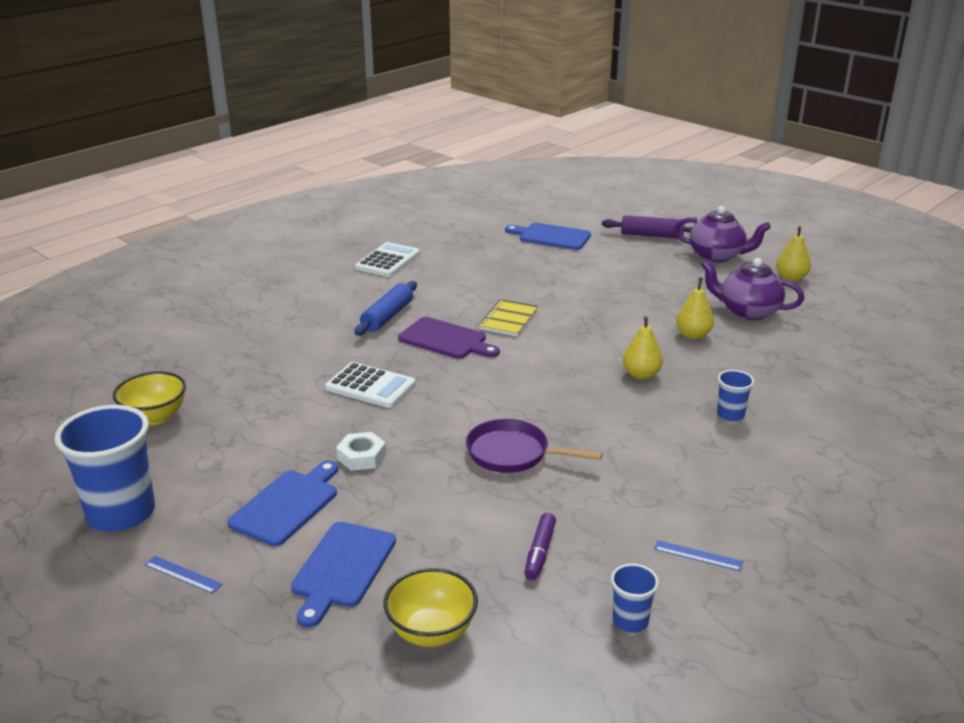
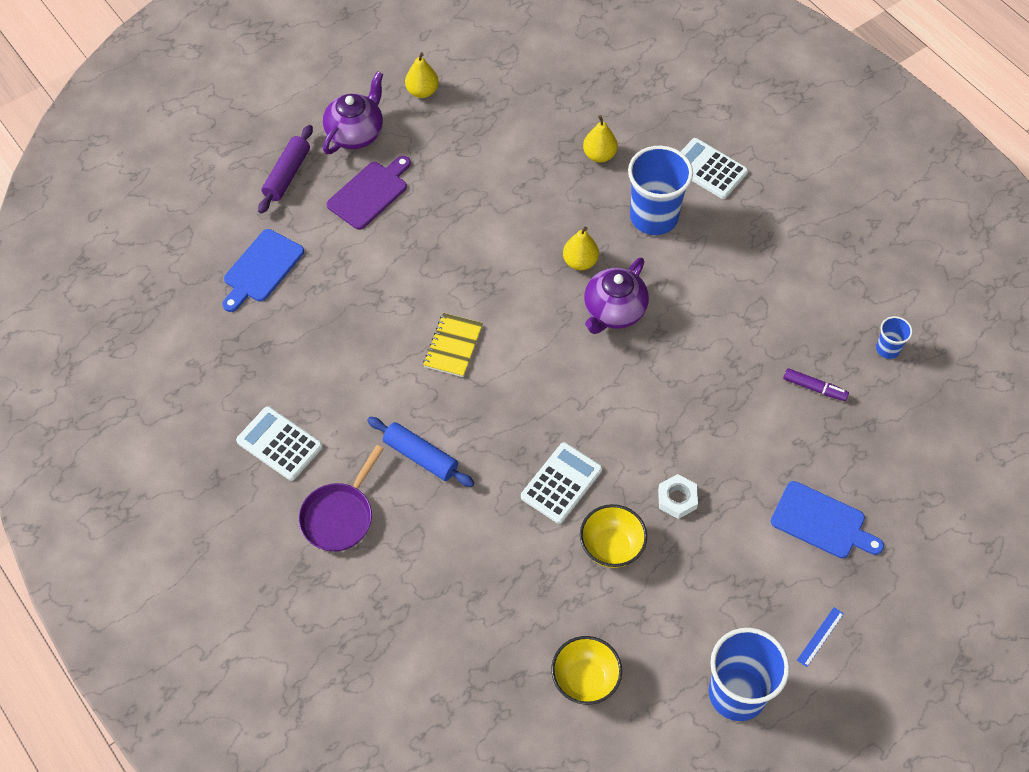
camera: 80 degrees left, 30 degrees up
blue cutting board [227,460,338,546] -> none
yellow bowl [384,568,478,647] -> yellow bowl moved to [580,504,647,568]
purple cutting board [398,317,500,359] -> purple cutting board moved to [327,156,411,230]
purple pan [466,419,603,473] -> purple pan moved to [298,445,384,552]
yellow notebook [479,299,538,336] -> yellow notebook turned 75 degrees clockwise [423,313,483,377]
blue ruler [654,540,743,571] -> none
yellow pear [676,278,714,339] -> yellow pear moved to [583,115,618,162]
purple teapot [701,258,804,320] -> purple teapot moved to [584,257,649,334]
blue cup [717,370,754,421] -> blue cup [628,146,693,235], size x2.11
none -> white calculator [681,138,748,199]

